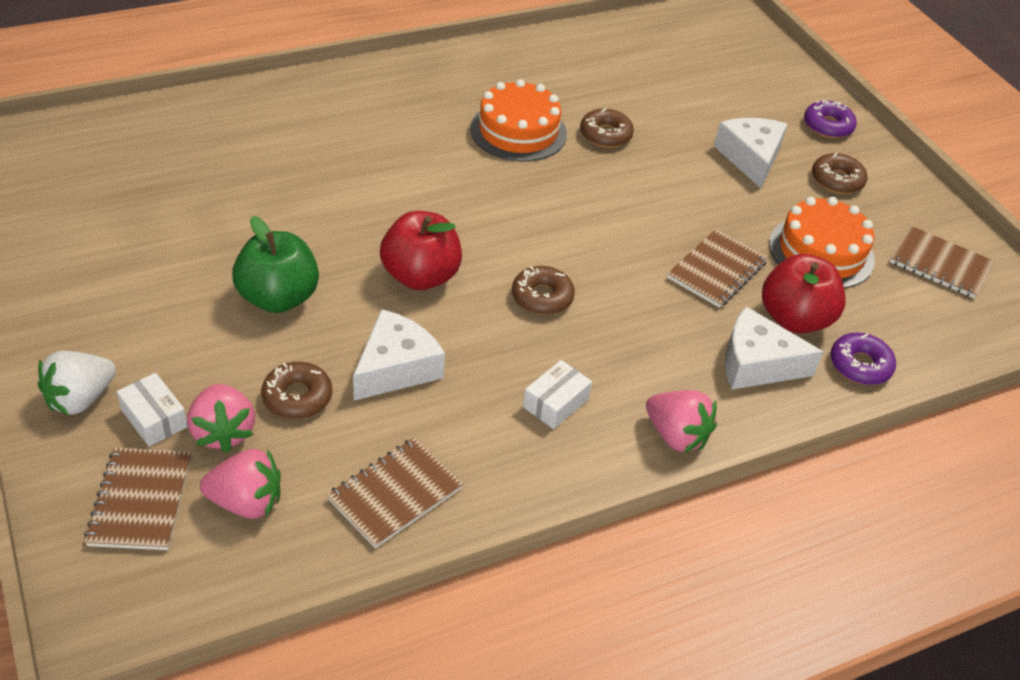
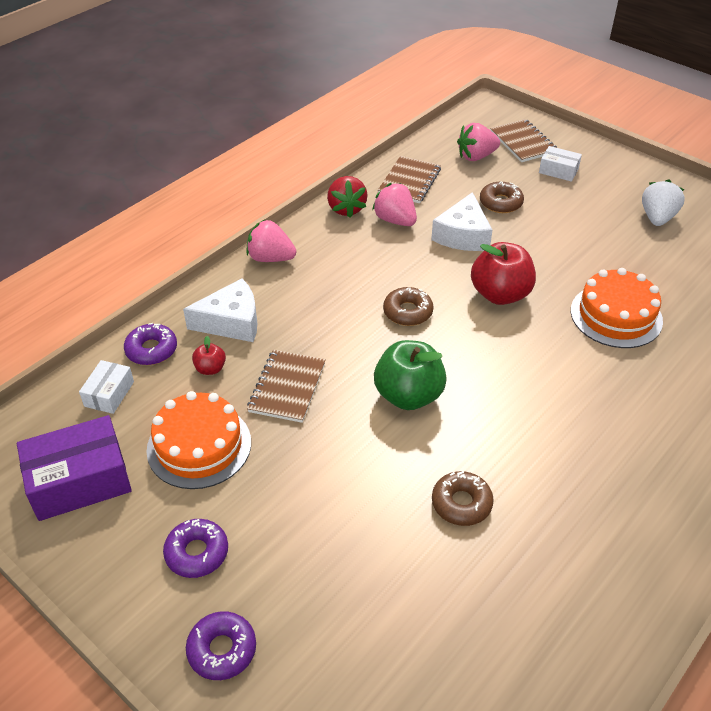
camera: 160 degrees right, 0 degrees up
white strawberry [38,351,116,415] -> white strawberry moved to [642,180,685,226]
pink strawberry [187,384,255,453] -> pink strawberry moved to [372,183,417,226]
green apple [232,216,319,313] -> green apple moved to [374,340,447,410]
orange cake [470,79,567,162] -> orange cake moved to [571,268,663,348]
white box [523,360,592,429] -> white box moved to [79,360,134,414]
white cheese [714,118,788,188] -> none
red apple [762,254,846,333] -> red apple [192,336,226,375], size x0.48
brown donut [812,153,868,194] -> purple donut [163,519,228,578]
brown notebook [889,226,994,298] -> purple box [17,415,132,521]
none -> red strawberry [327,176,368,218]

